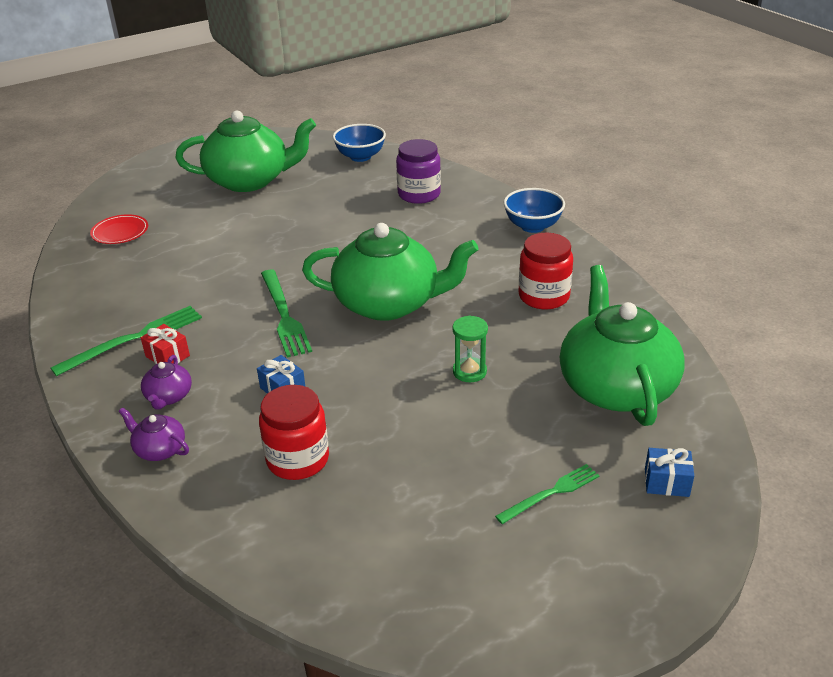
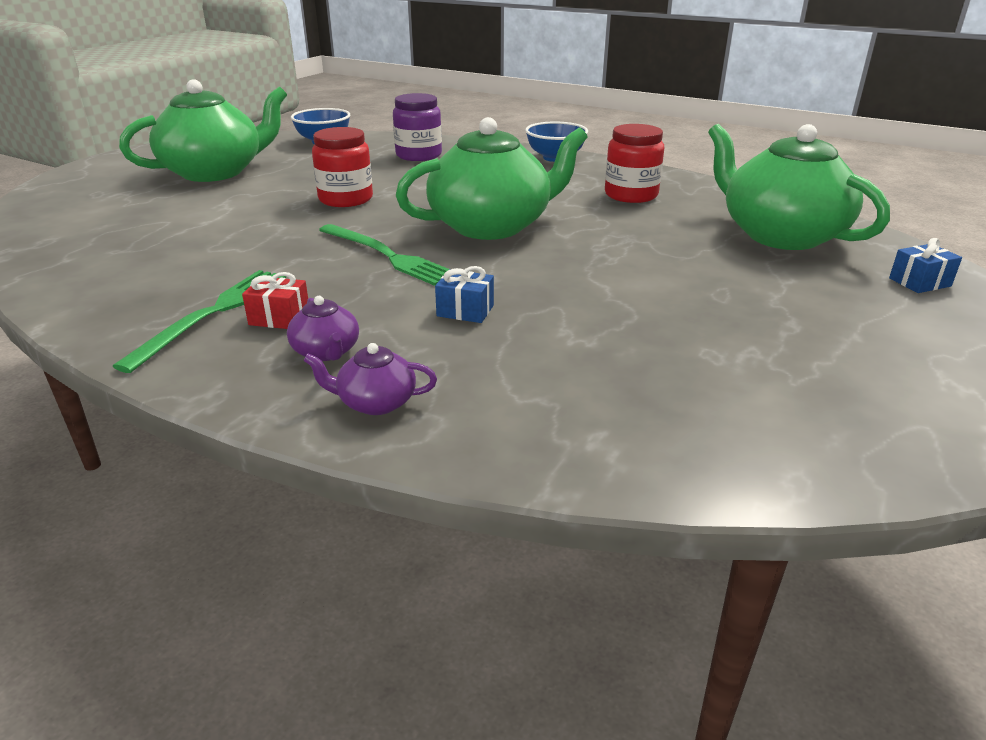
camera: 30 degrees left, 5 degrees down
red plate [90,214,148,244] -> none
red jar [259,385,329,480] -> red jar moved to [312,127,373,207]
green hourglass [453,315,488,382] -> none
green fork [495,464,600,524] -> none

